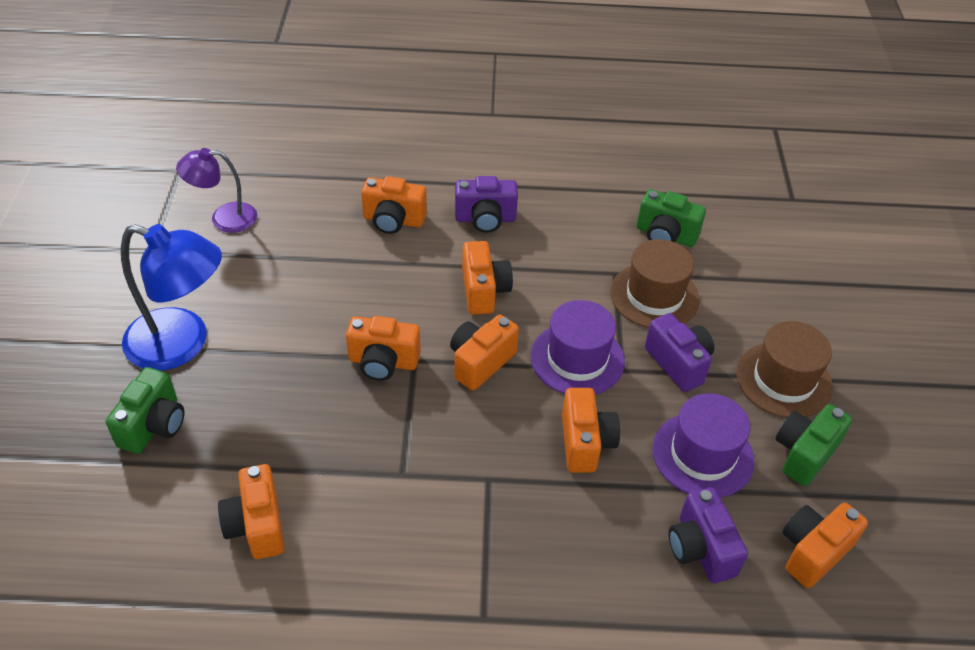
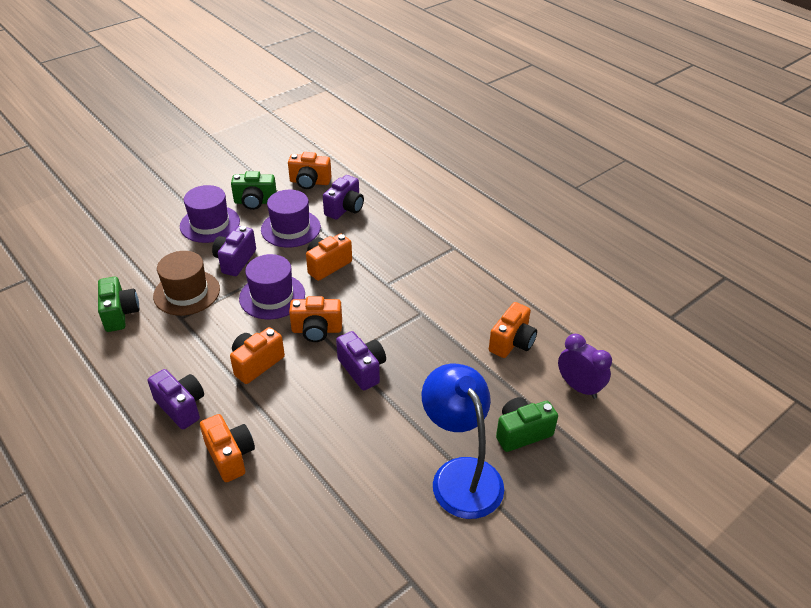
camera: 130 degrees left, 5 degrees down
purple lamp [176,148,257,233] -> none
orange camera [346,316,421,381] -> purple camera [336,331,386,390]
brown hat [736,321,833,418] -> purple hat [180,185,240,243]
none -> purple clock [558,334,612,399]

